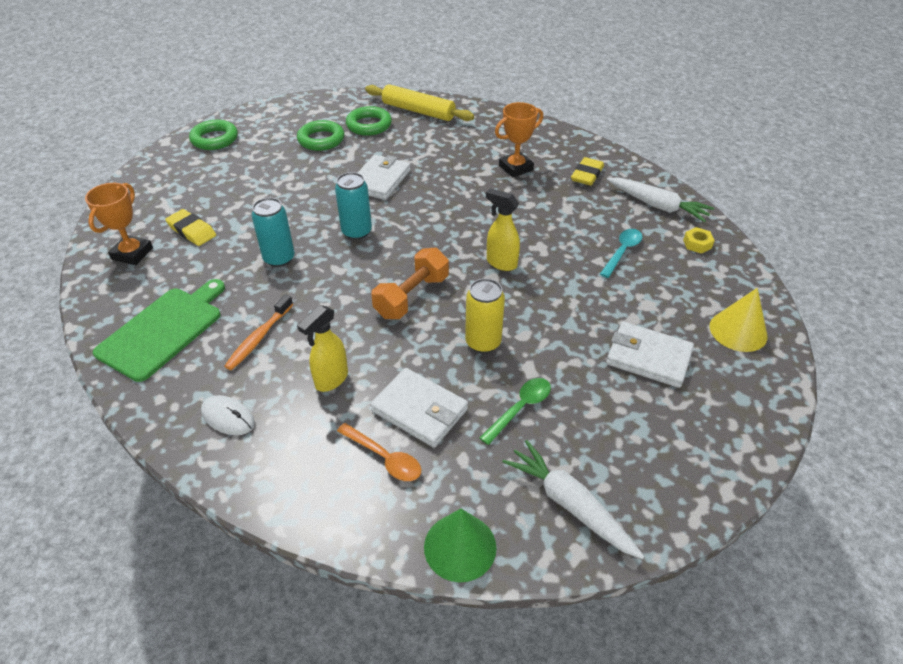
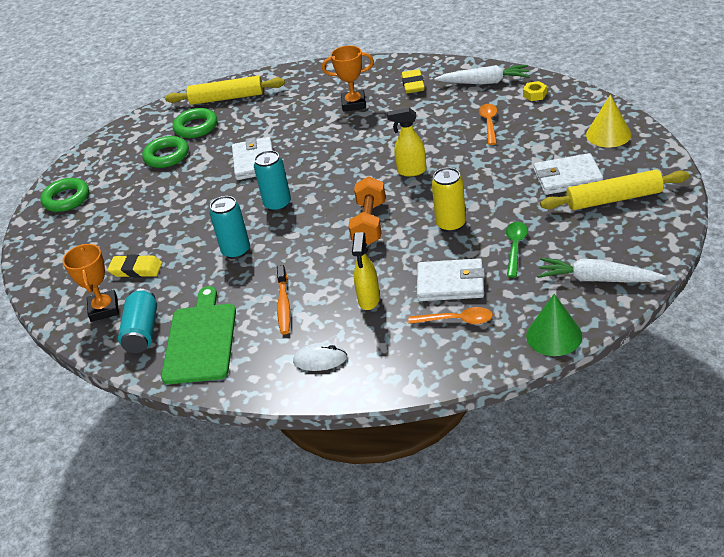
camera: 25 degrees left, 5 degrees down
orange trophy [495,102,543,177] -> orange trophy turned 60 degrees clockwise [322,45,374,112]
turquoise spoon [600,229,642,278] -> orange spoon [479,104,497,145]
none -> turquoise can [118,289,157,353]
none -> yellow rolling pin [540,170,689,210]

